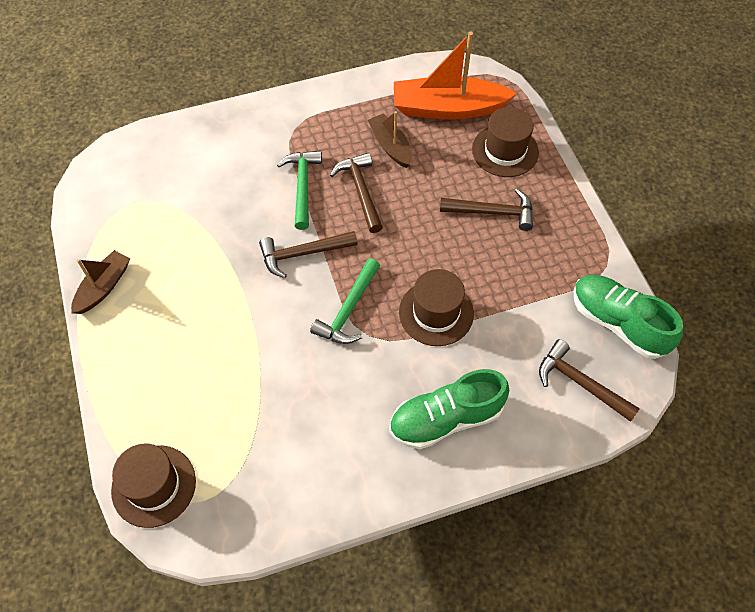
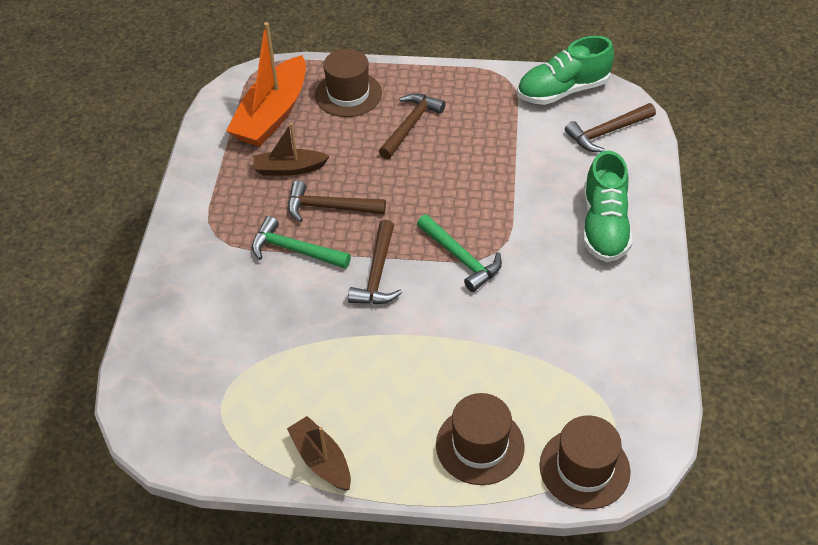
camera: 65 degrees left, 10 degrees down
brown hat [399,269,474,346] -> brown hat moved to [436,393,525,485]

